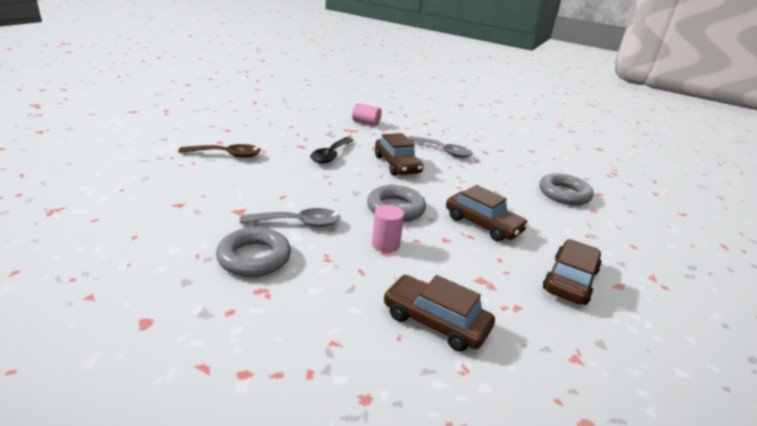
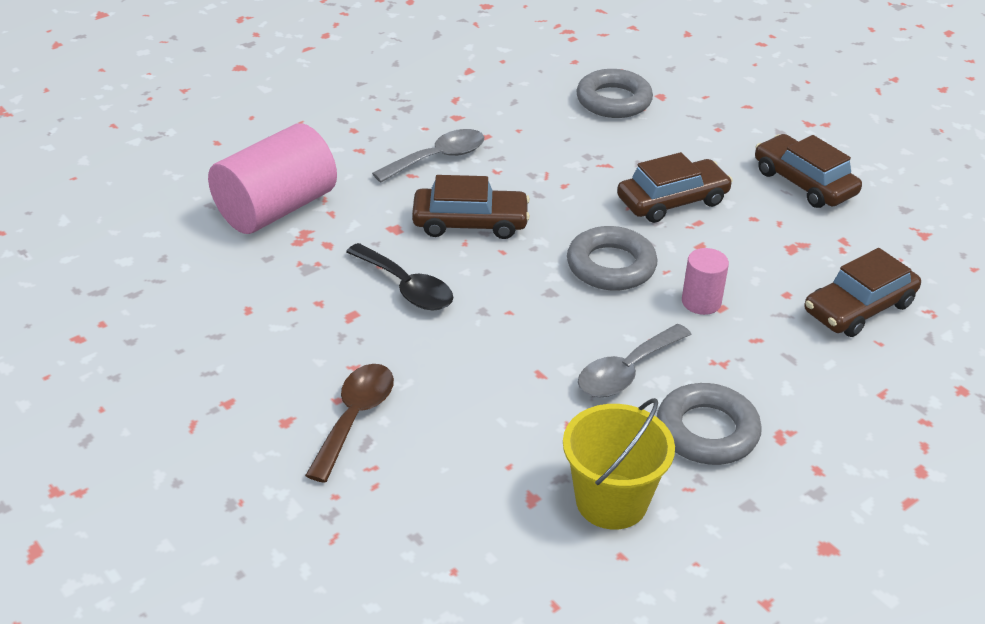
camera: 65 degrees left, 10 degrees up
grey spoon [240,208,340,227] -> grey spoon turned 150 degrees counterclockwise [578,324,692,397]
pink cylinder [352,103,382,126] -> pink cylinder [208,123,337,234], size x2.05
none -> yellow bucket [563,398,675,530]

